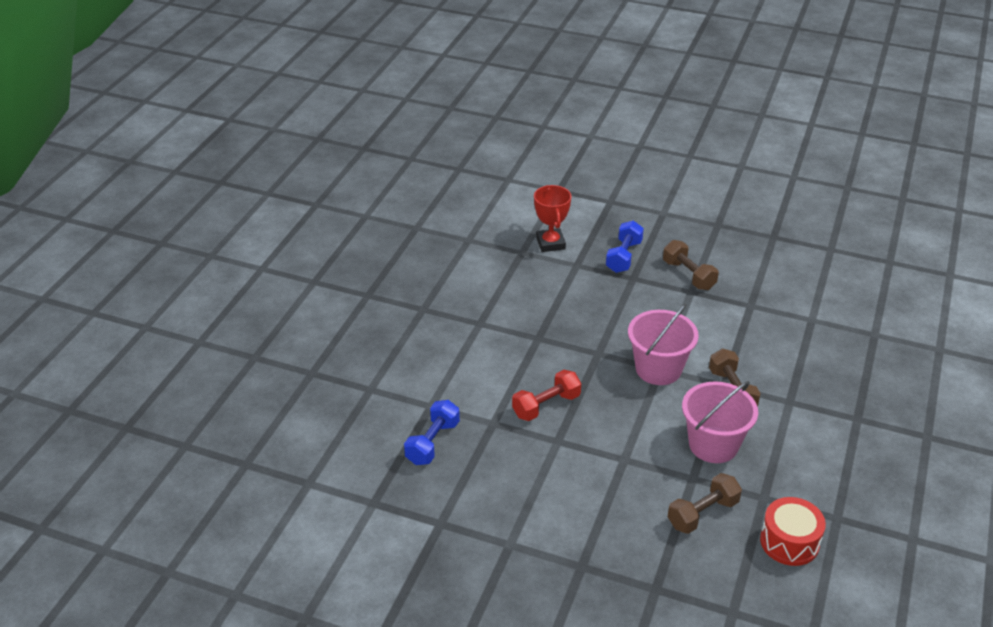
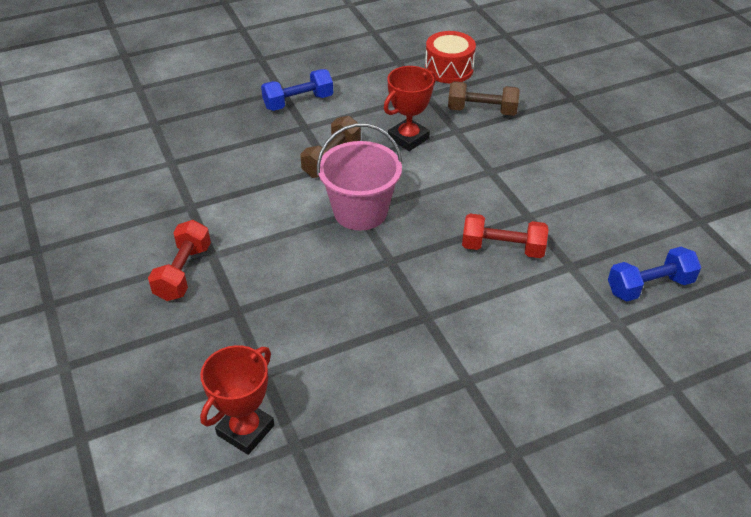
camera: 135 degrees left, 5 degrees up
blue dumbbell [606,221,644,273] -> blue dumbbell moved to [261,69,333,111]
brown dumbbell [663,240,719,290] -> red dumbbell [148,220,211,301]
pink bucket [682,381,758,463] -> red trophy [384,66,436,151]

